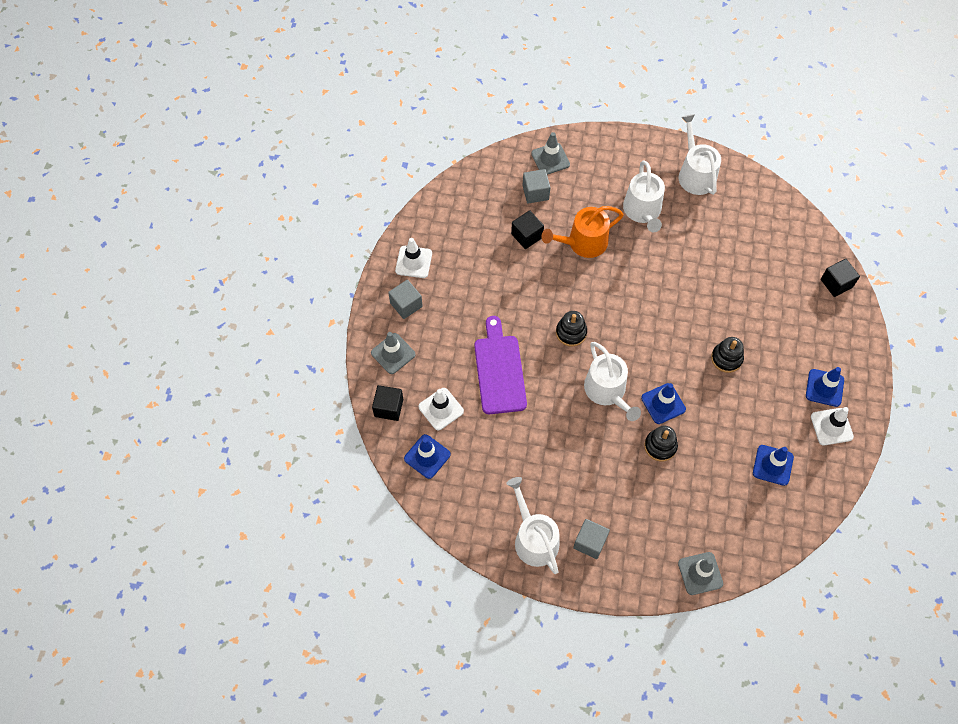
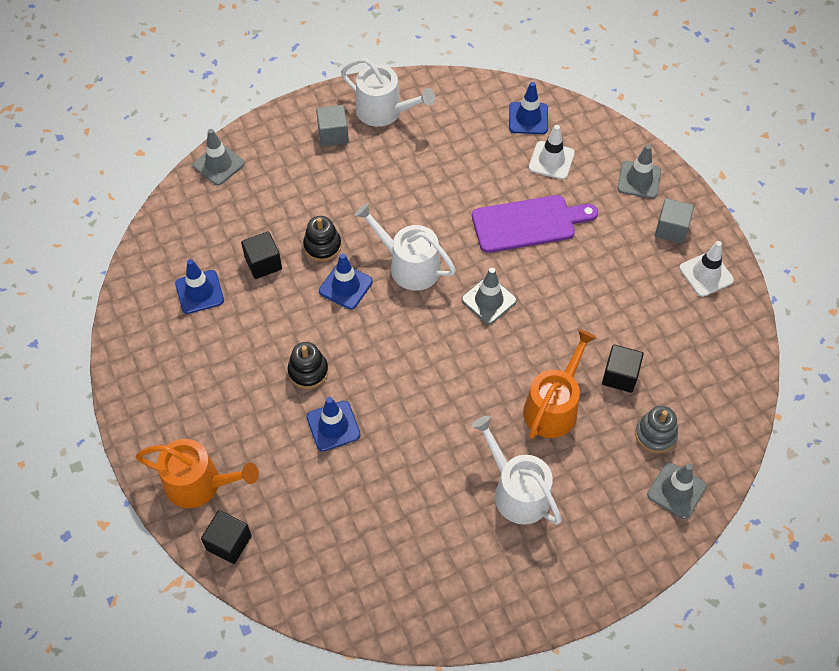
camera: 145 degrees right, 5 degrees down
black cube [372,385,403,421] -> black cube moved to [241,231,282,279]
purple cutting board [474,316,527,414] -> purple cutting board turned 60 degrees counterclockwise [472,195,598,253]
grey cube [522,169,550,204] -> grey stacking toy [635,406,678,453]
black stacking toy [556,311,587,347] -> grey traffic cone [461,268,517,324]
white watering can [679,114,721,195] -> none
blue traffic cone [806,367,844,407] -> blue traffic cone moved to [307,397,361,451]
white traffic cone [811,407,854,445] -> none
none -> orange watering can [136,439,259,508]

